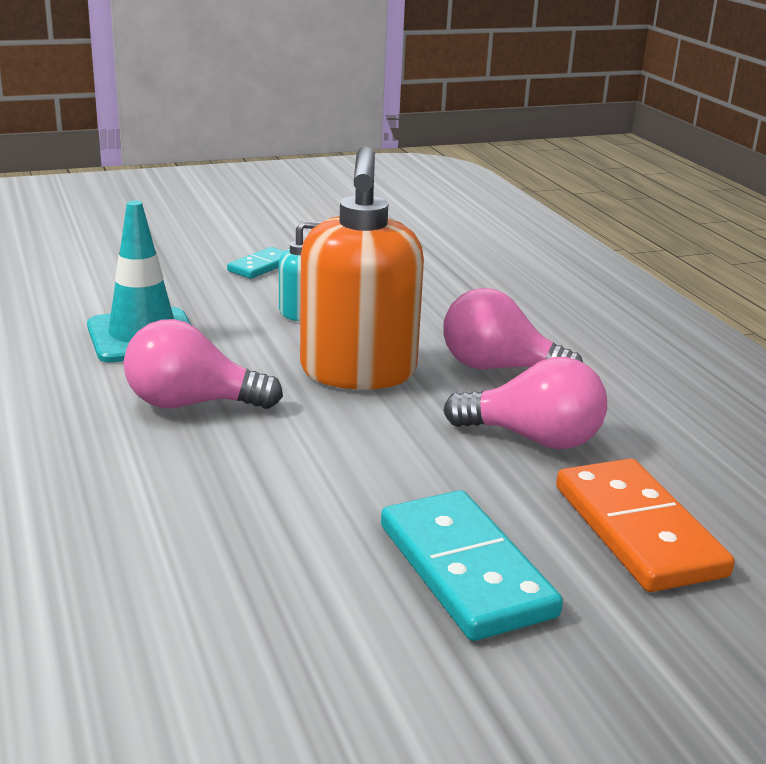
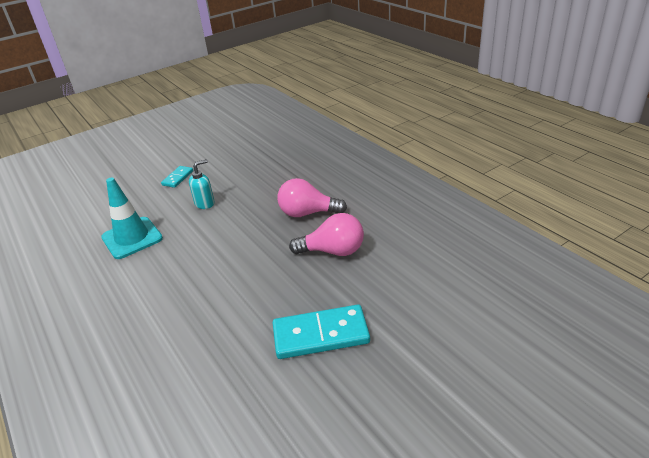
camera: 10 degrees left, 10 degrees up
pink light bulb [124,319,283,409] -> none
orange soap dispenser [300,146,424,389] -> none
turquoise domino [381,490,563,641] -> turquoise domino turned 60 degrees counterclockwise [272,305,370,359]
orange domino [556,458,735,592] -> none

